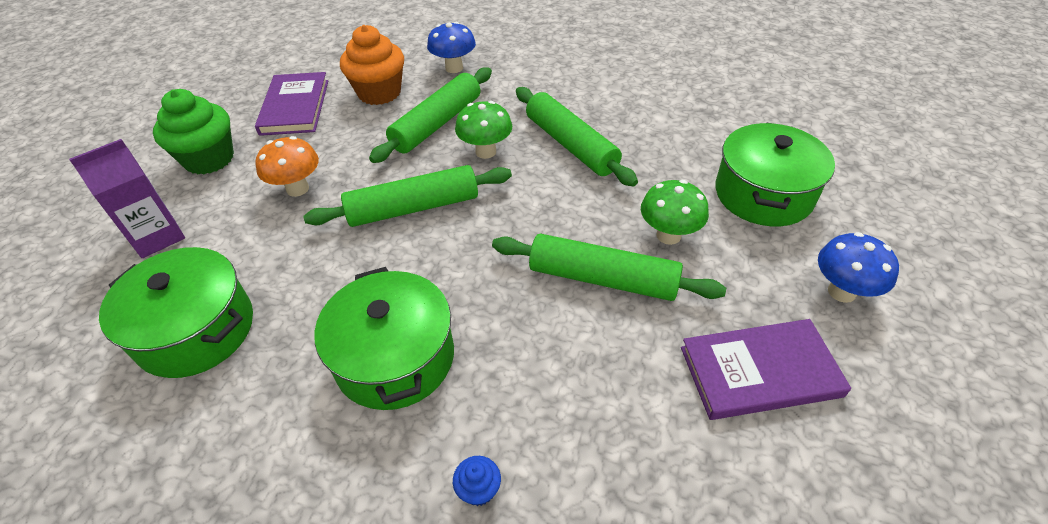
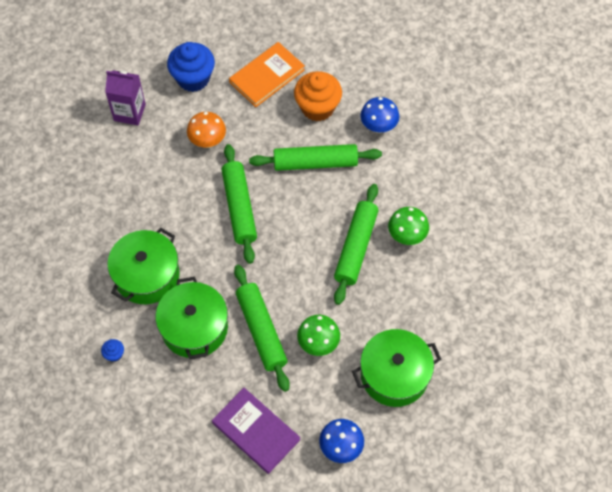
camera: 50 degrees right, 15 degrees up
green pot [99,247,253,378] -> green pot moved to [155,277,228,359]
green cupcake [153,89,234,174] -> blue cupcake [167,42,215,92]
purple book [255,72,328,136] -> orange book [229,42,305,107]
green rolling pin [303,165,512,227] -> green rolling pin turned 45 degrees clockwise [222,144,257,264]
green mushroom [455,101,512,159] -> green mushroom moved to [388,207,429,245]

